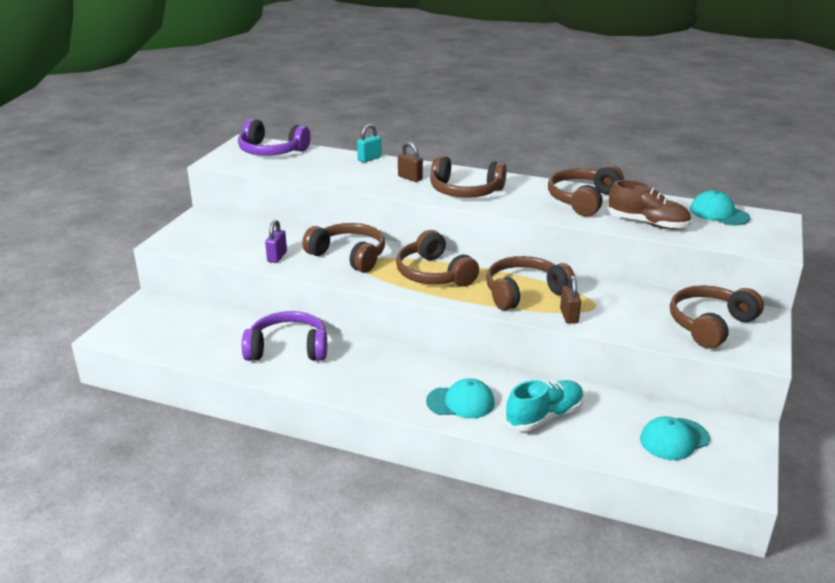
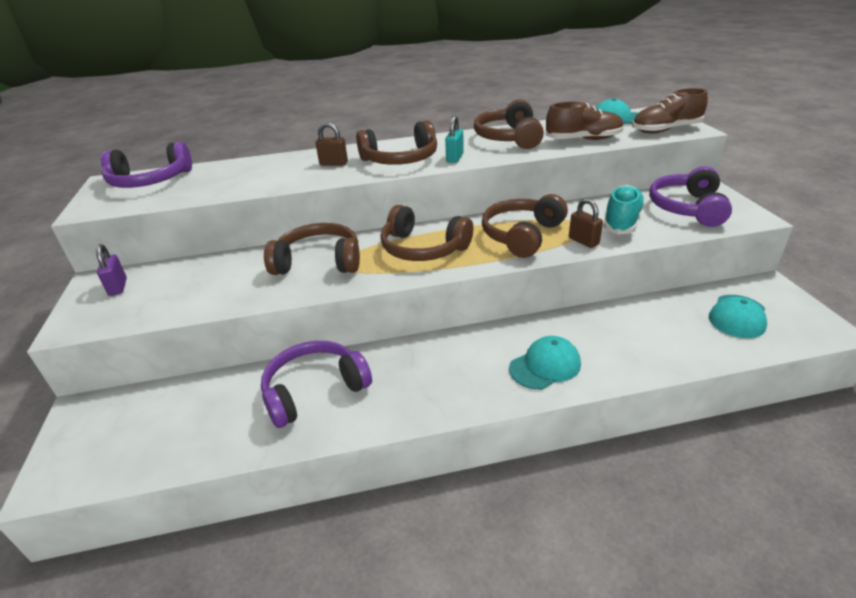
camera: 30 degrees left, 5 degrees up
purple padlock [265,220,287,263] -> purple padlock moved to [96,244,127,296]
turquoise padlock [357,124,381,163] -> turquoise padlock moved to [445,115,464,163]
turquoise shoe [505,380,584,431] -> turquoise shoe moved to [603,185,645,234]
brown headphones [670,285,764,349] -> purple headphones [649,166,732,227]
none -> brown shoe [632,88,708,133]

